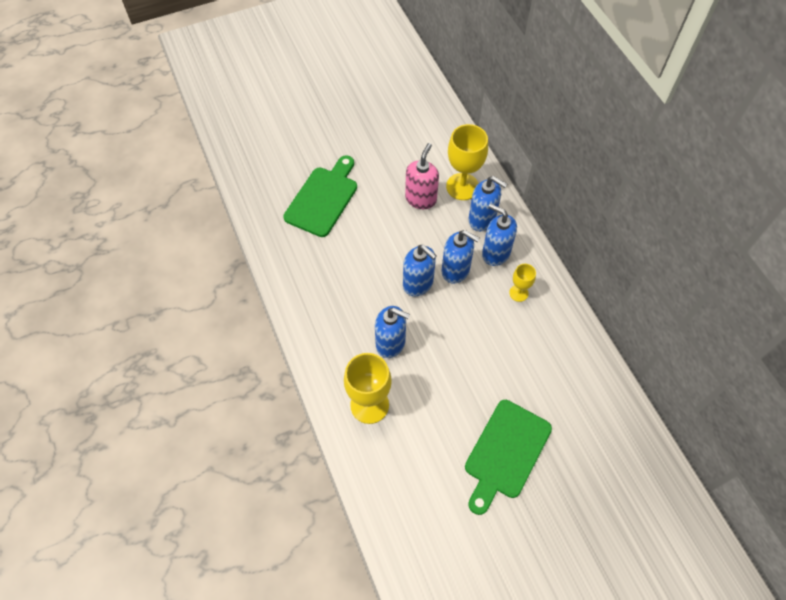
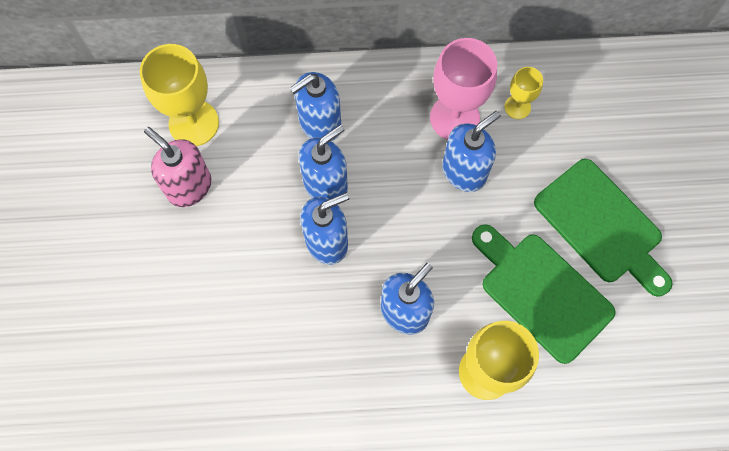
camera: 70 degrees left, 10 degrees up
green cutting board [283,155,357,237] -> green cutting board moved to [472,224,616,364]
blue soap dispenser [469,176,507,231] -> blue soap dispenser moved to [442,111,501,192]
yellow goblet [509,264,536,302] -> yellow goblet moved to [504,67,543,119]
none -> pink goblet [430,38,497,140]

